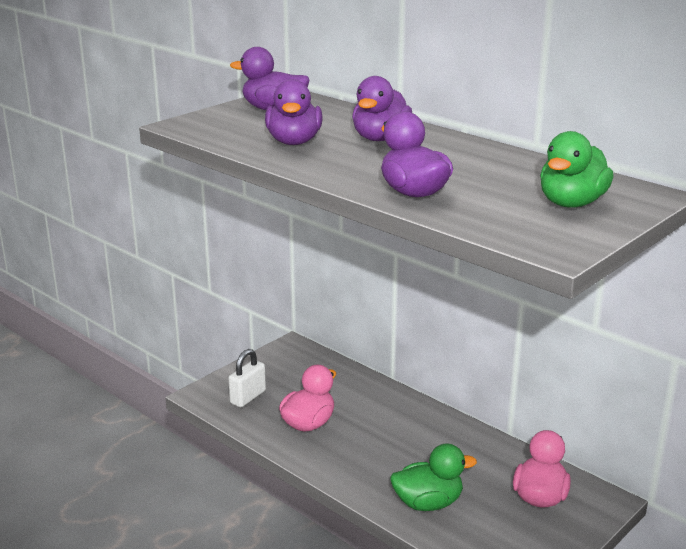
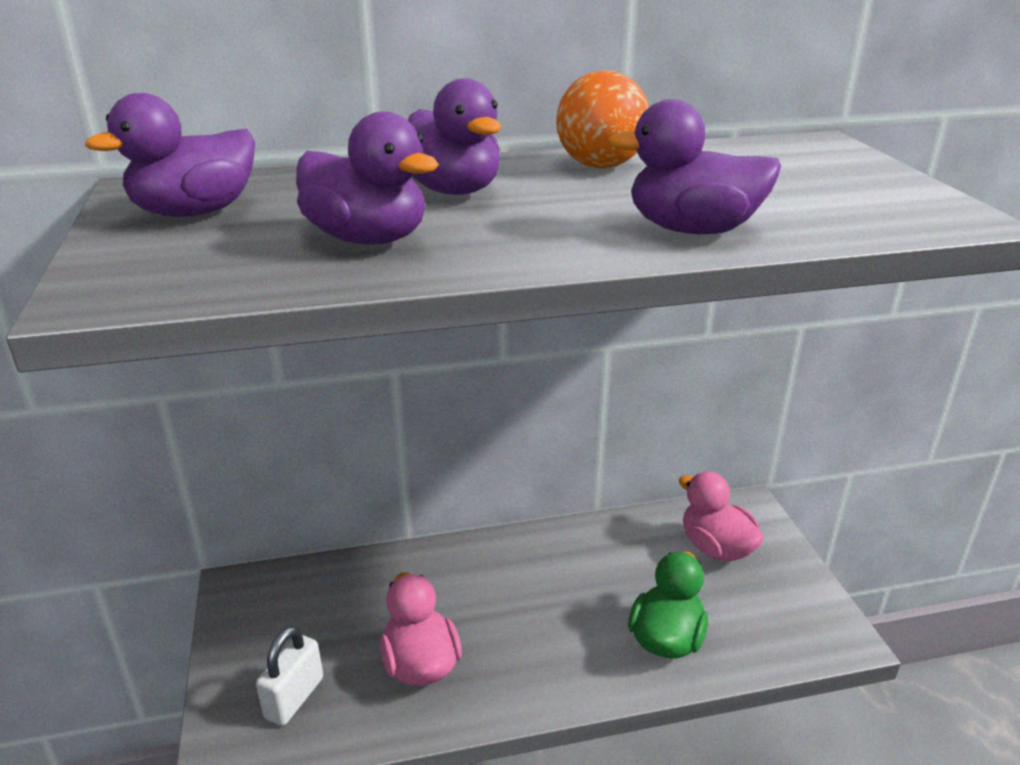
camera: 55 degrees left, 5 degrees up
white padlock [228,349,266,407] -> white padlock turned 45 degrees clockwise [256,626,323,726]
green duck [540,131,614,208] -> none
none -> orange ball [556,70,649,168]

